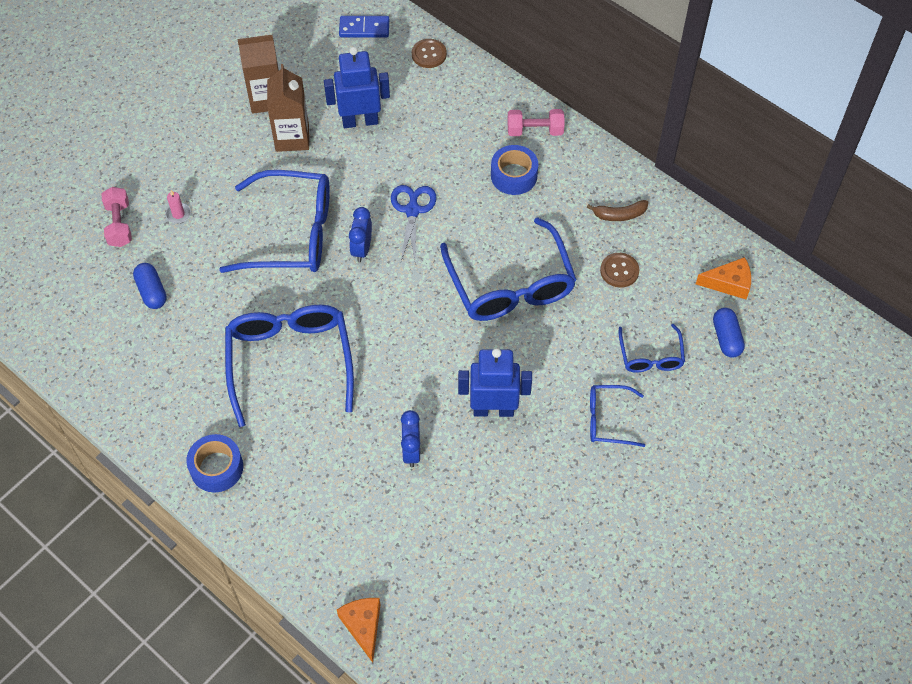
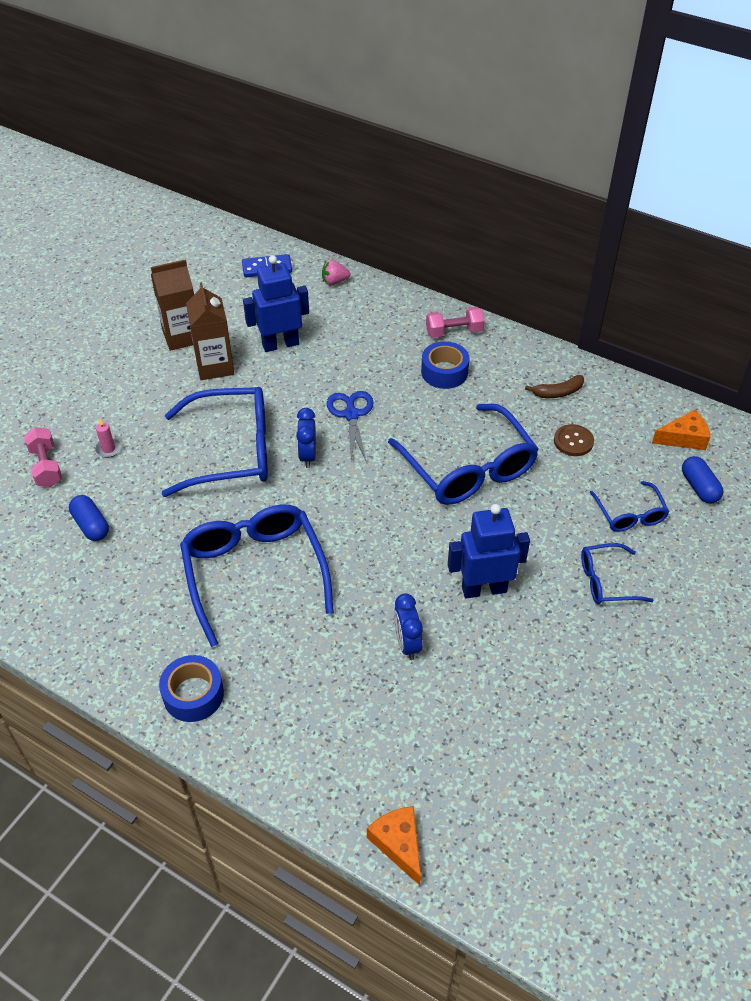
camera: 10 degrees left, 10 degrees down
brown button [412,39,447,68] -> pink strawberry [322,260,351,285]

